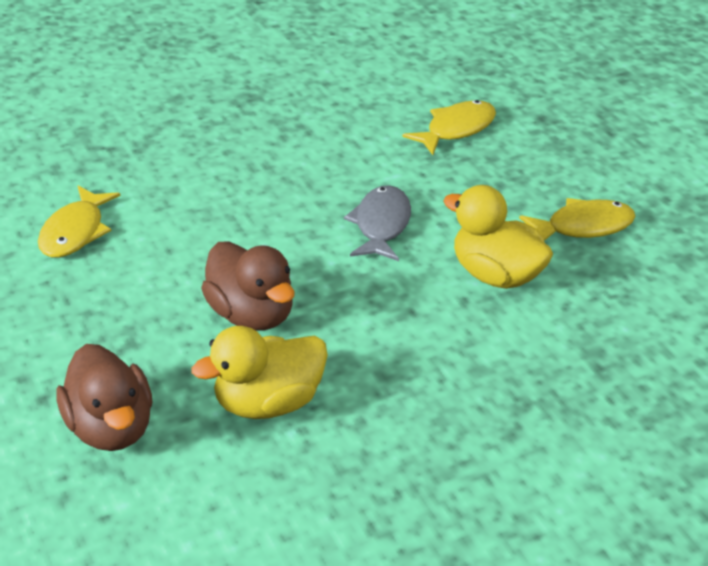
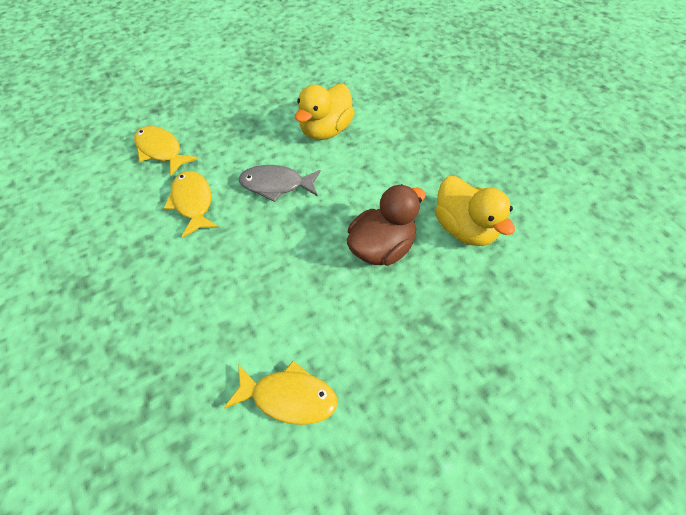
camera: 95 degrees left, 15 degrees up
brown duck [56,344,152,451] -> none
yellow fish [519,198,636,241] -> yellow fish moved to [164,171,219,238]

